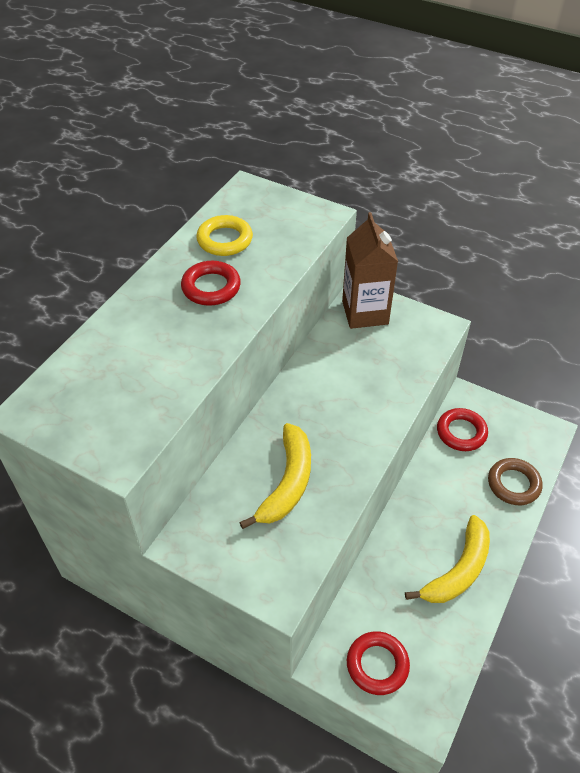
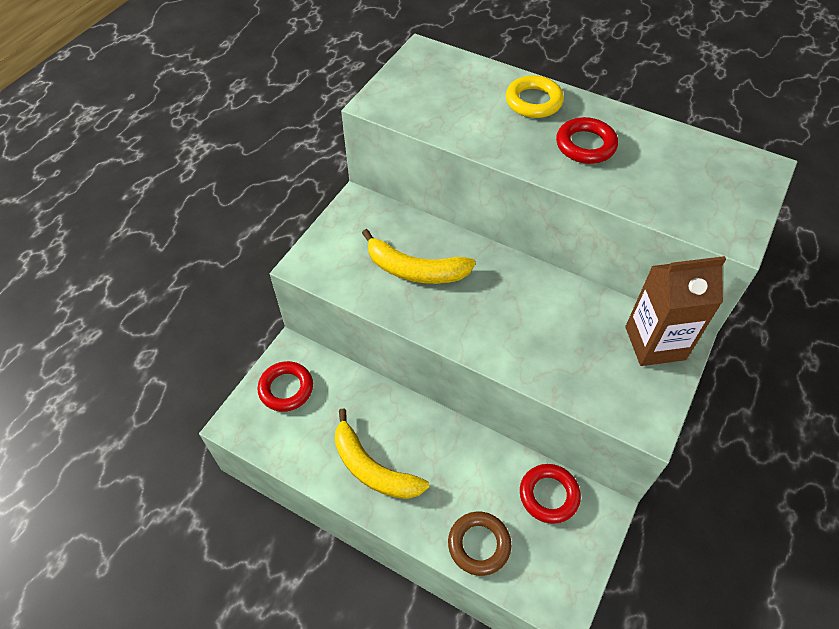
camera: 90 degrees right, 5 degrees up
yellow ring [196,215,253,256] -> yellow ring moved to [506,75,564,118]

